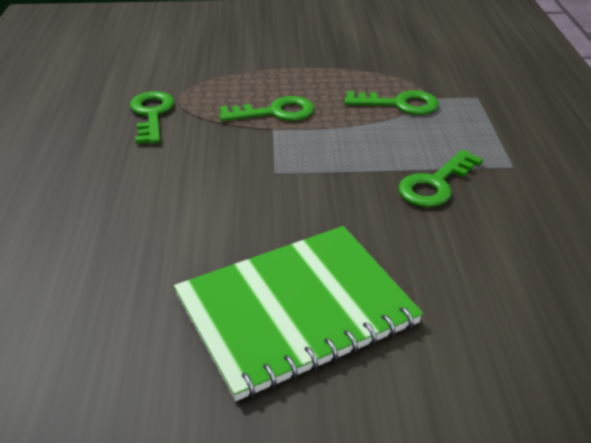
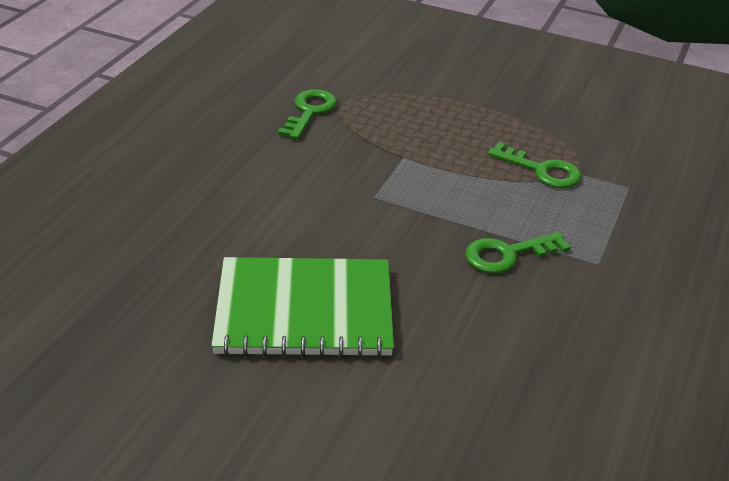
camera: 25 degrees right, 0 degrees up
green key [219,96,314,121] -> none

